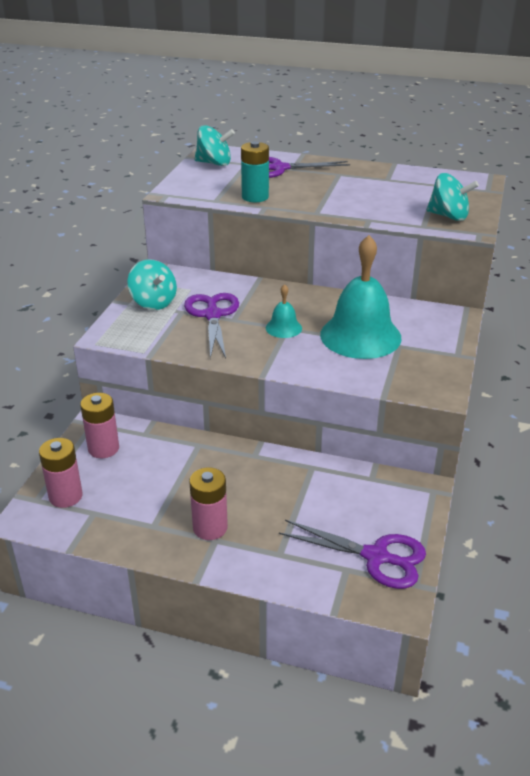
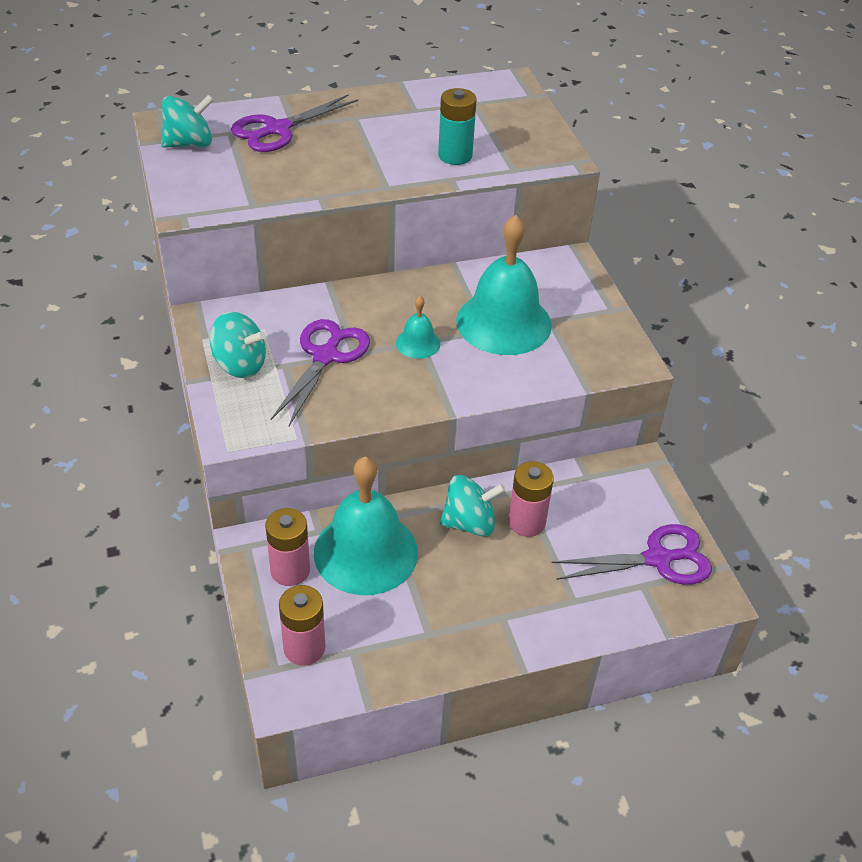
camera: 35 degrees left, 10 degrees up
purple scissors [184,293,239,359] -> purple scissors turned 60 degrees clockwise [271,319,370,426]
pink battery [189,467,228,540] -> pink battery moved to [508,461,554,537]
turquoise battery [241,141,269,202] -> turquoise battery moved to [438,88,477,165]
turquoise spinning top [427,173,479,221] -> turquoise spinning top moved to [440,475,505,537]
none -> turquoise bell [314,457,418,595]

